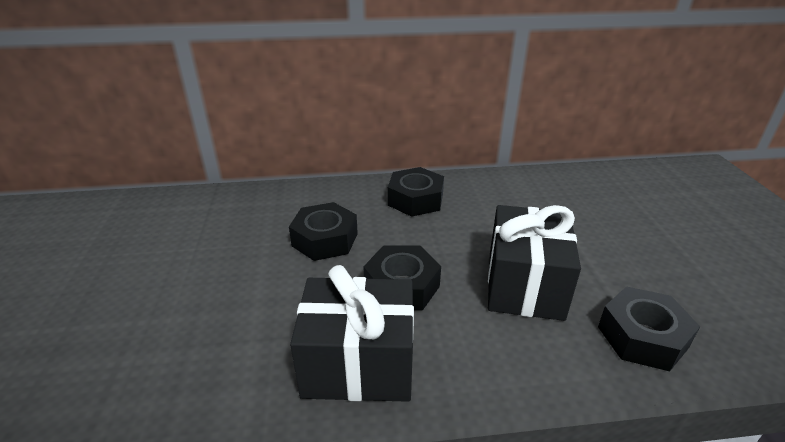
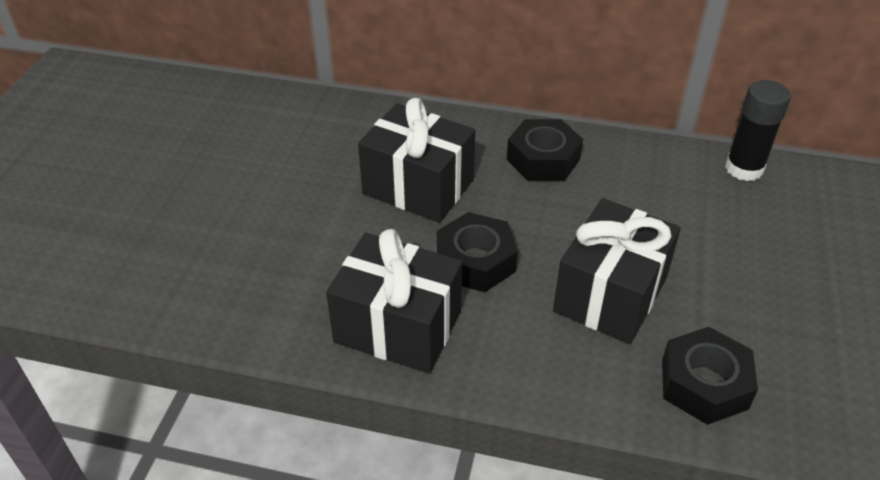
camera: 20 degrees right, 10 degrees up
black nut [289,202,358,261] -> black gift [358,98,475,223]
none -> black glue stick [725,80,791,181]

